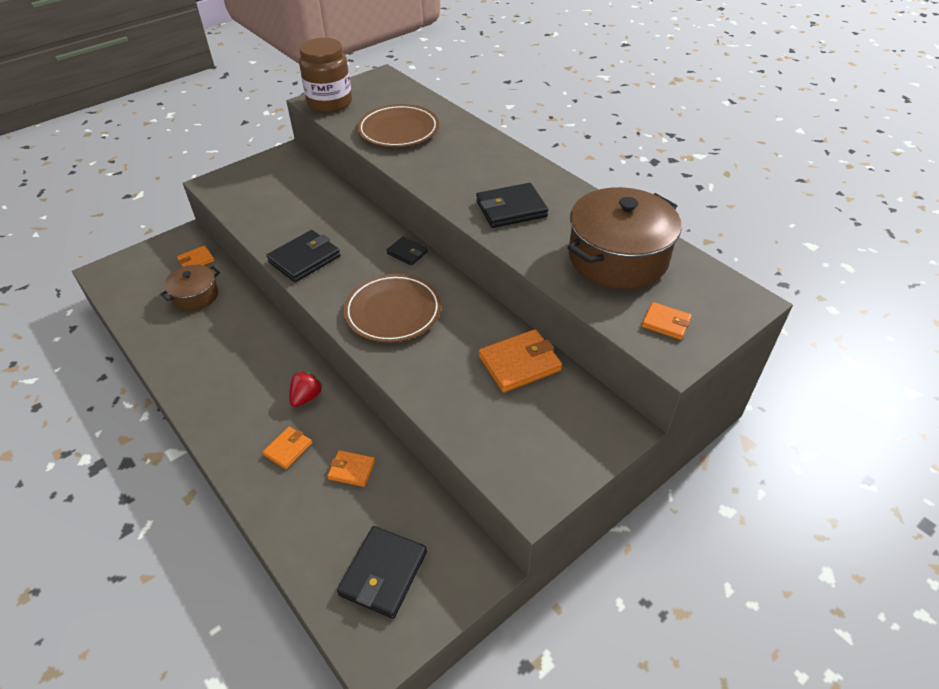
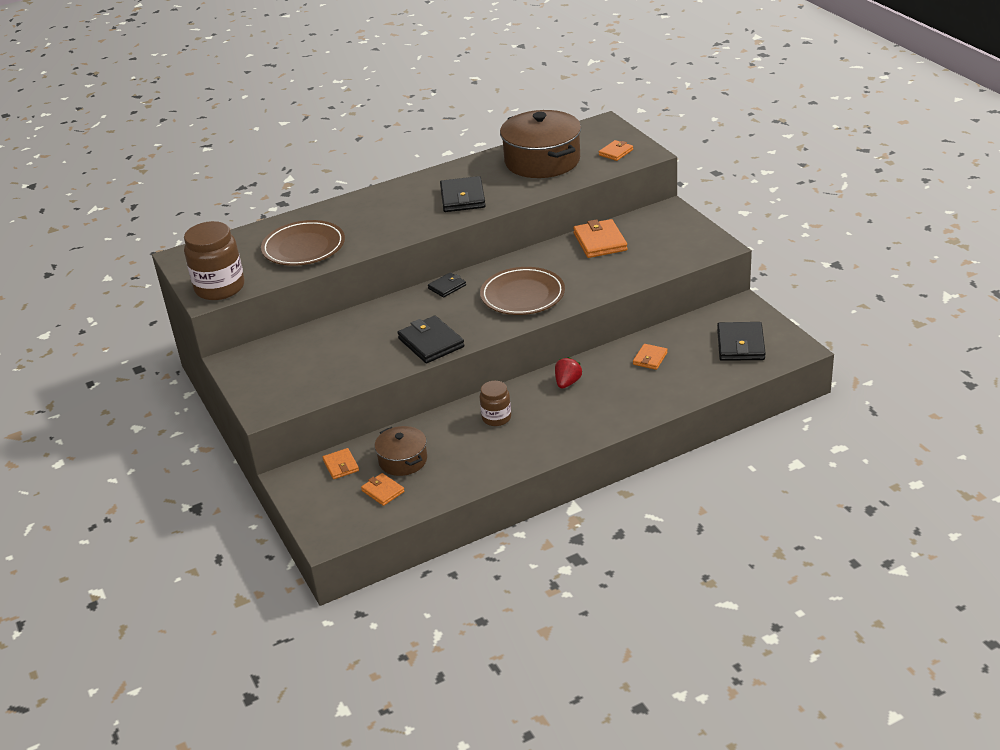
camera: 75 degrees left, 10 degrees down
orange wallet [263,427,312,469] -> orange wallet moved to [361,473,405,506]
red strawberry [289,371,323,407] -> red strawberry turned 75 degrees clockwise [555,357,582,389]
black wallet [337,526,427,619] -> black wallet turned 60 degrees clockwise [717,322,766,361]
none -> brown jar [479,381,511,426]

